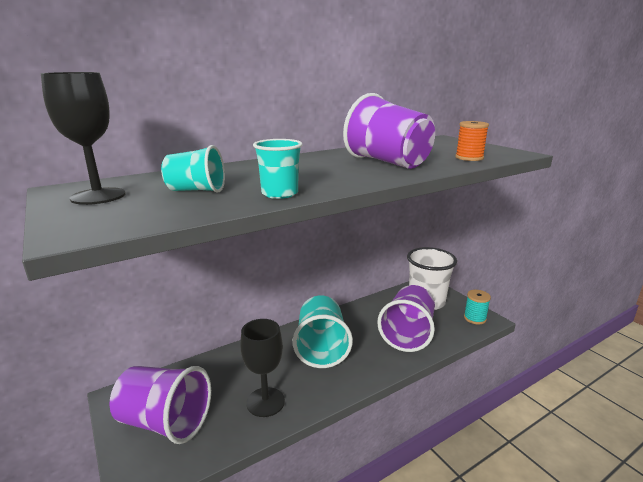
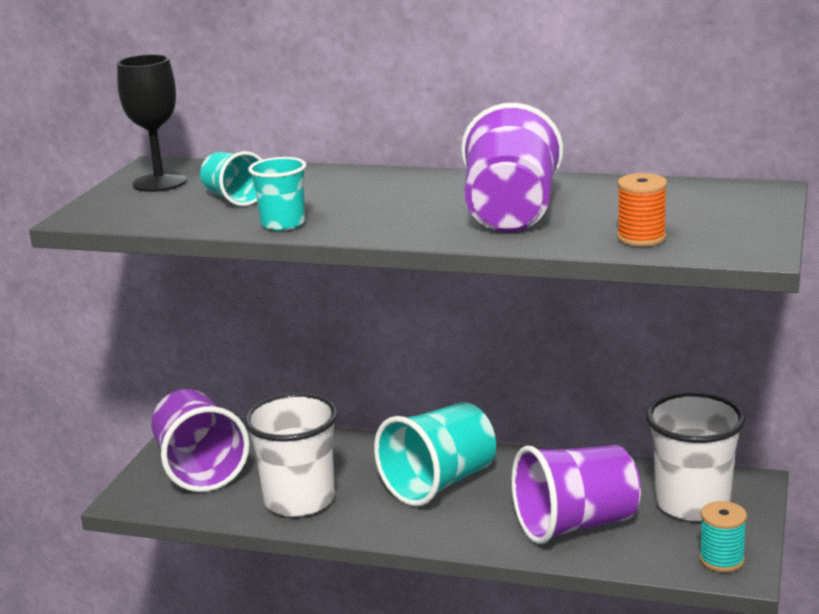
camera: 50 degrees right, 0 degrees up
black goblet [240,319,285,417] -> white cup [244,393,338,517]

